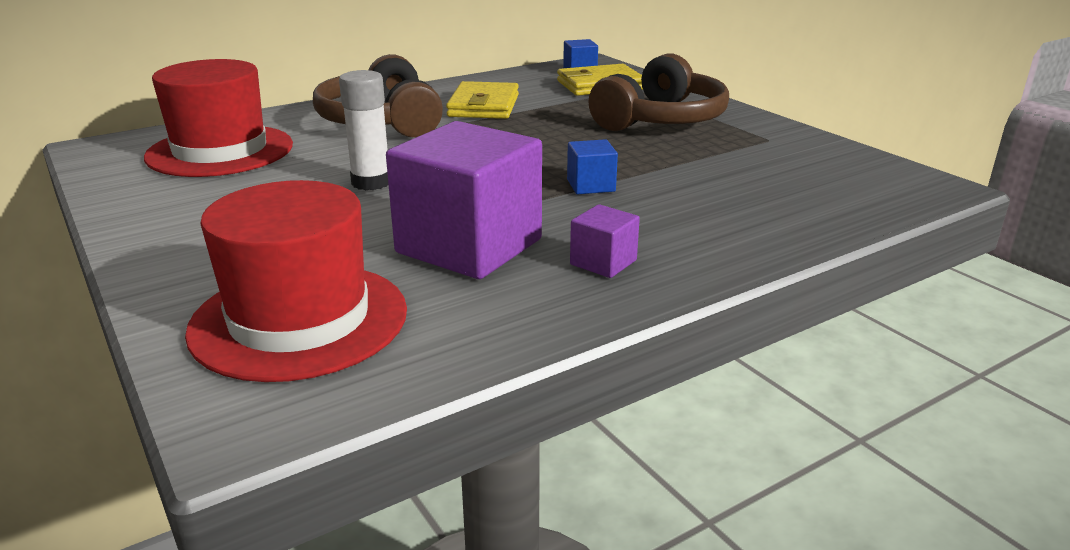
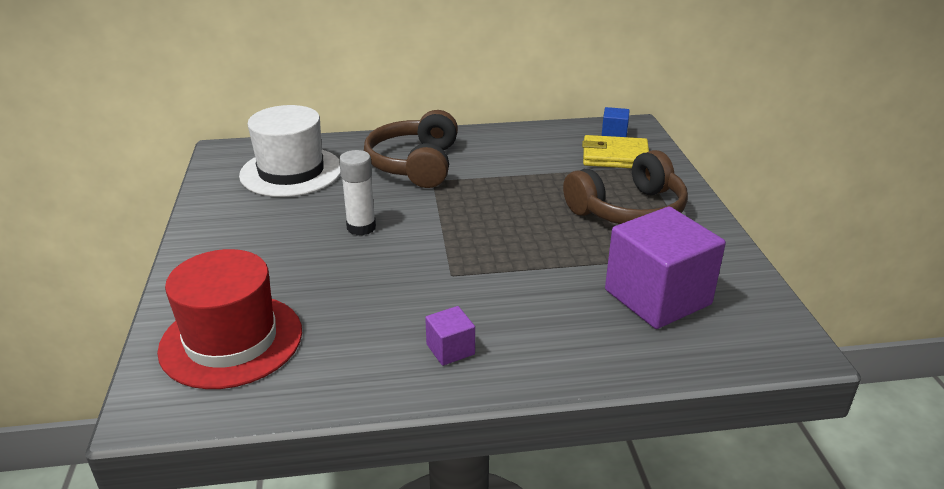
camera: 25 degrees right, 5 degrees up
red hat [144,59,293,177] -> white hat [239,105,341,197]
purple cube [386,121,542,279] -> purple cube moved to [605,207,726,329]
yellow wallet [446,81,519,119] -> none
blue cube [567,139,618,194] -> none

